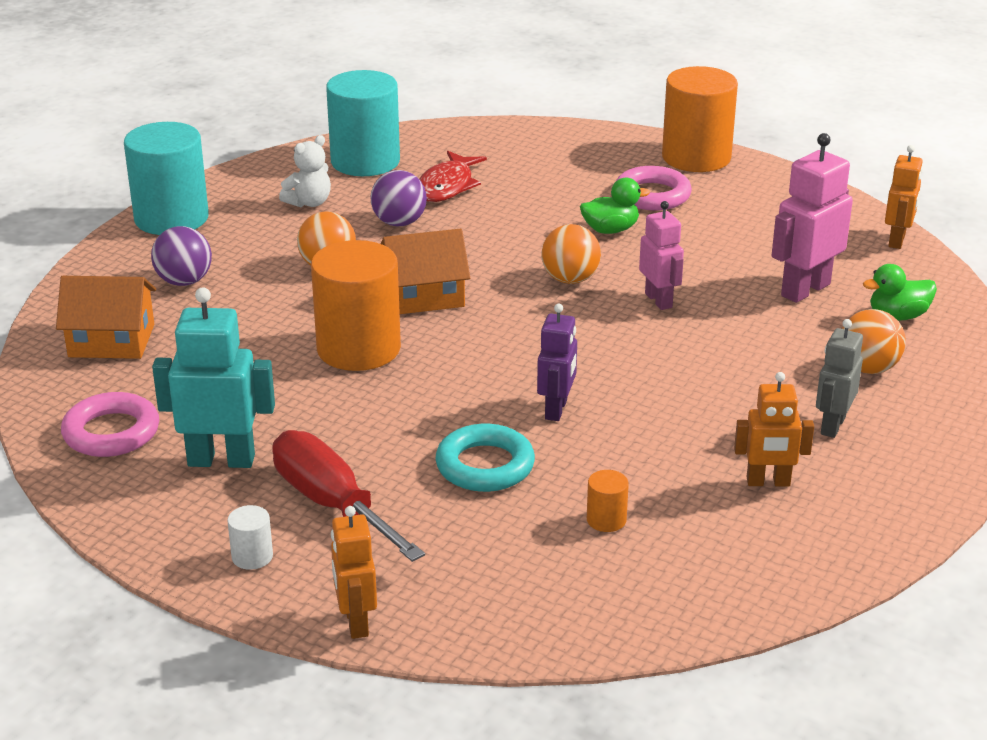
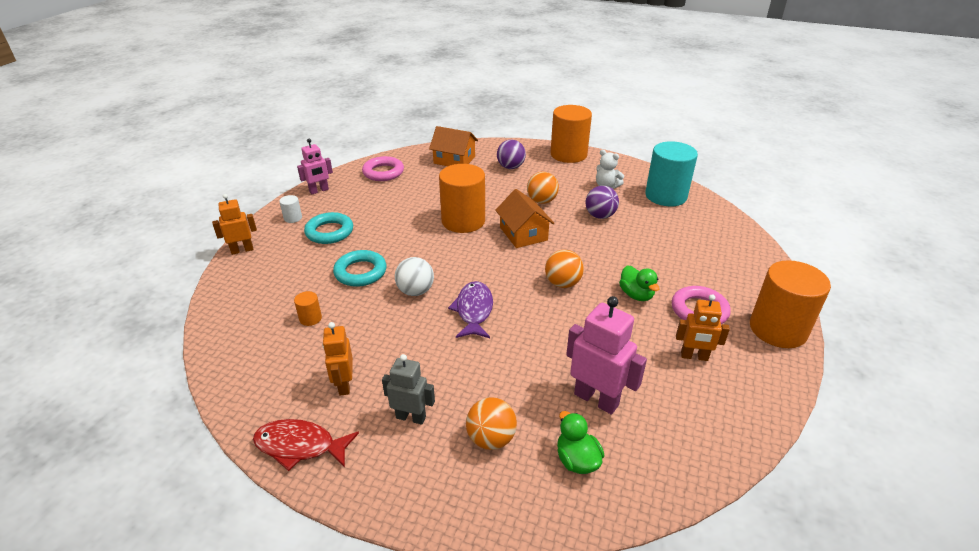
camera: 80 degrees right, 5 degrees up
orange house [56,276,156,359] -> orange house turned 60 degrees counterclockwise [429,126,478,166]
turquoise cylinder [124,122,209,235] -> orange cylinder [550,105,592,163]
turquoise robot [152,287,275,468] -> none
red screwdriver [272,430,425,562] -> turquoise ring [304,212,353,244]
red fish [419,151,487,202] -> red fish moved to [253,419,359,471]
purple robot [537,304,577,421] -> white ball [395,257,434,296]
pink robot [639,201,684,310] -> pink robot moved to [297,139,333,194]
orange robot [885,145,923,249] -> orange robot moved to [676,294,730,361]
none -> purple fish [448,281,493,338]

